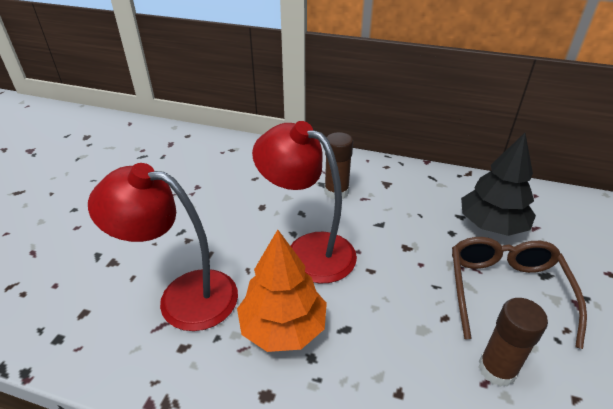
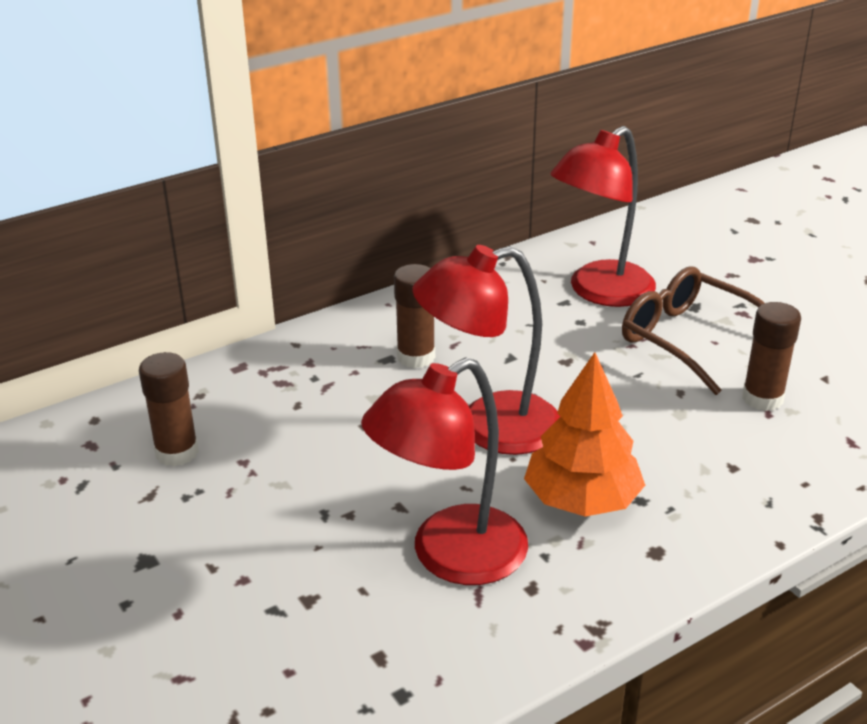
camera: 50 degrees left, 5 degrees down
black tree [461,133,536,236] -> red lamp [550,126,656,307]
none -> brown glue stick [139,352,199,466]

